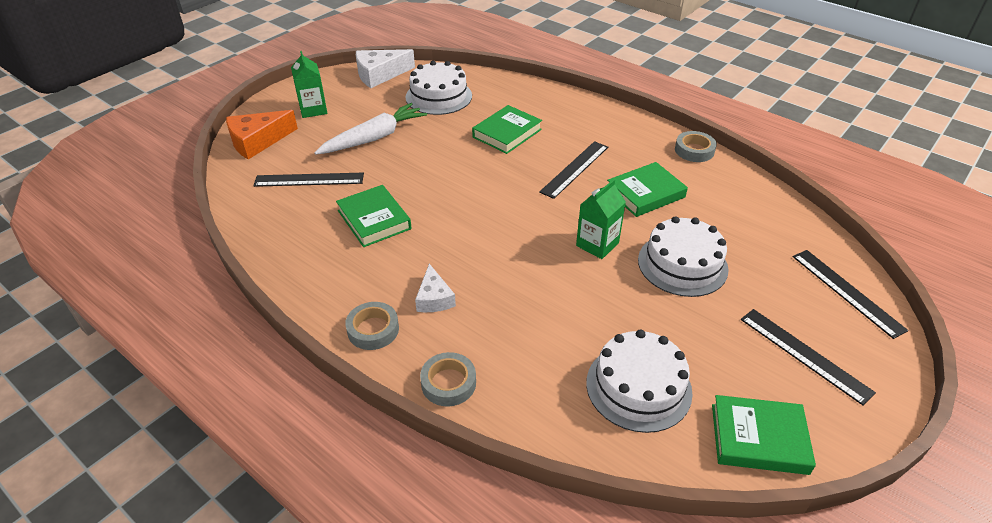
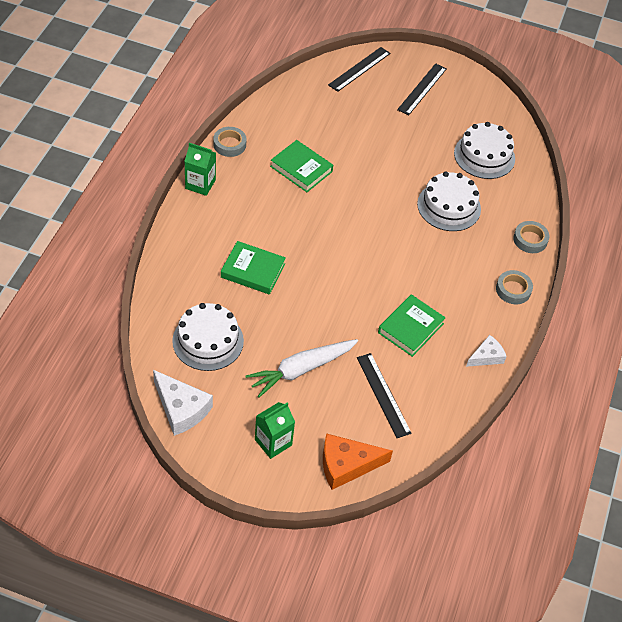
camera: 115 degrees left, 10 degrees up
orange cheese [226,110,298,159] -> orange cheese turned 135 degrees clockwise [323,433,393,490]
white carrot [314,103,427,155] -> white carrot turned 60 degrees counterclockwise [246,339,358,398]
white cheese [415,264,456,312] -> white cheese moved to [466,335,507,367]
black ruler [539,141,608,199] -> none
green carton [576,179,626,259] -> green carton moved to [184,143,216,196]
white cake [638,216,729,297] -> white cake moved to [417,172,481,231]
green book [712,395,816,475] -> none

